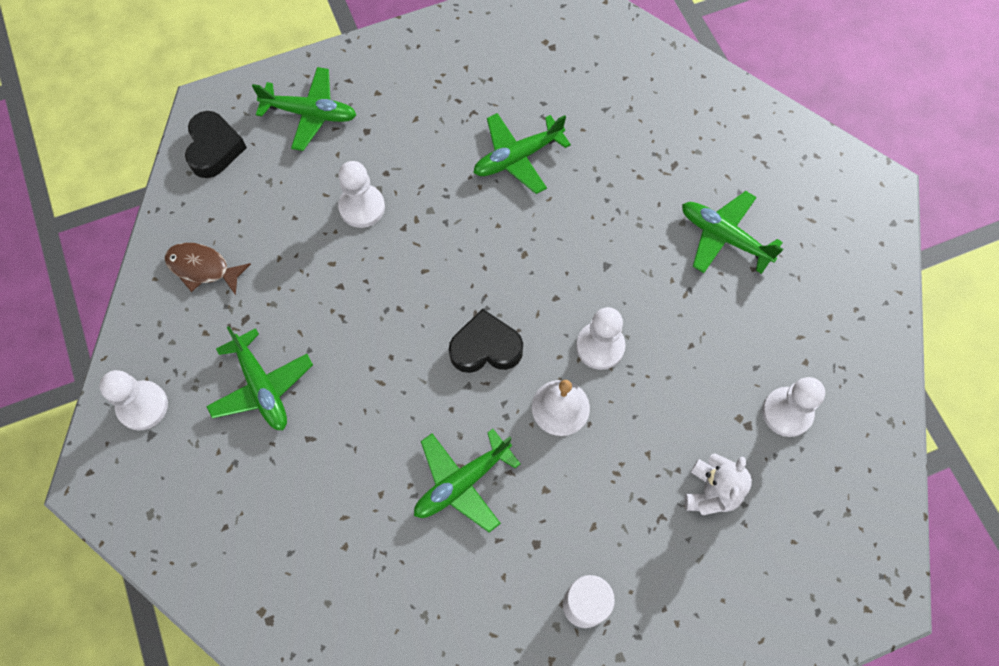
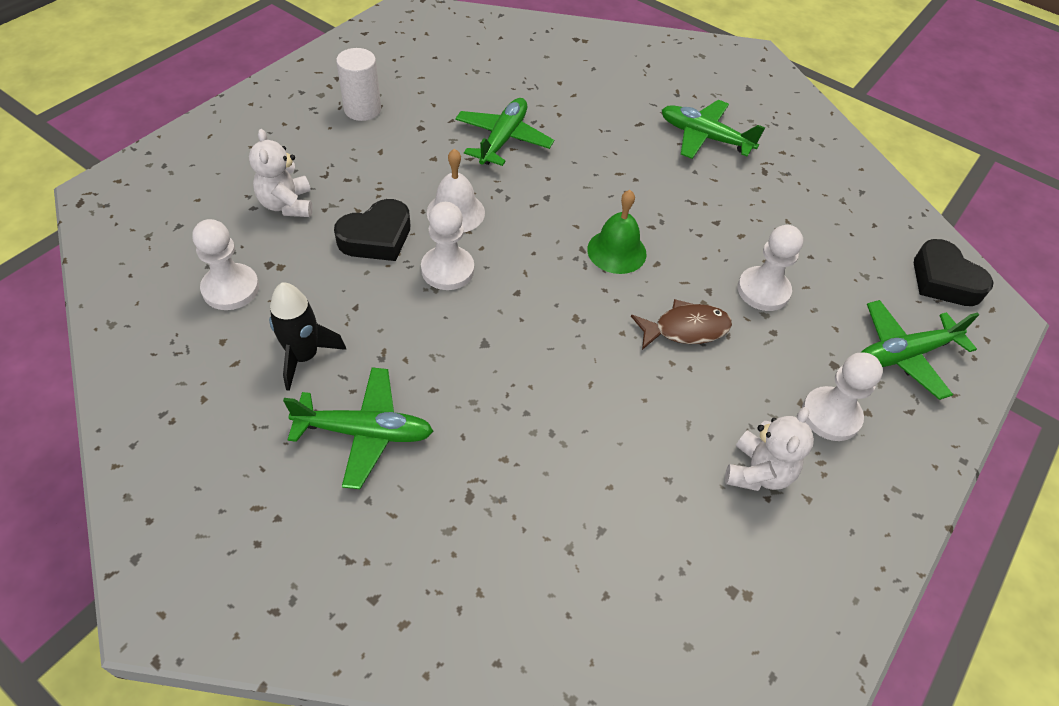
camera: 145 degrees right, 15 degrees down
white pawn [99,370,168,430] -> white pawn moved to [802,353,883,441]
brown fish [164,243,251,296] -> brown fish moved to [631,299,732,350]
black heart [449,309,523,373] -> black heart moved to [334,199,410,261]
green plane [473,113,571,194] -> none
none -> black rocket [269,282,346,391]
none -> green bell [587,190,646,274]
none -> white teddy bear [725,407,814,491]

